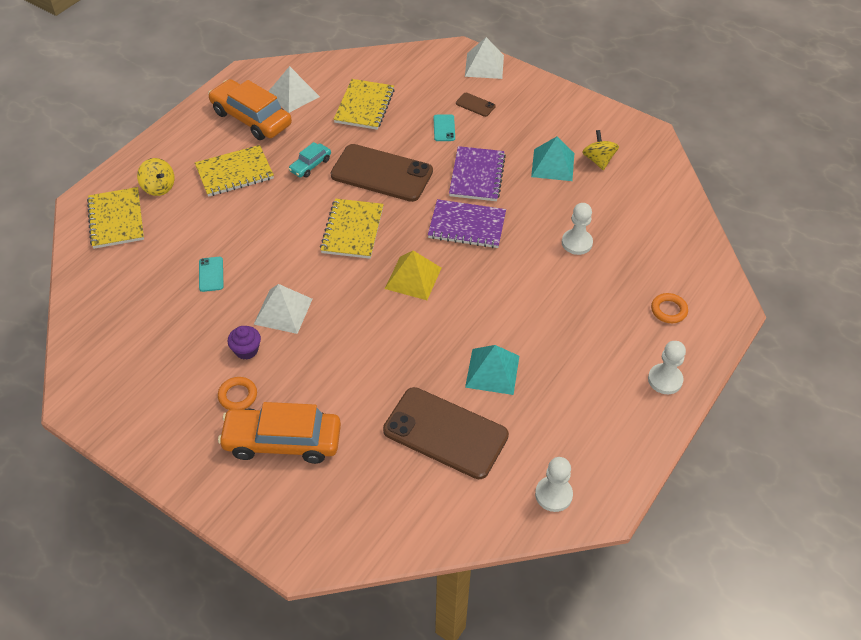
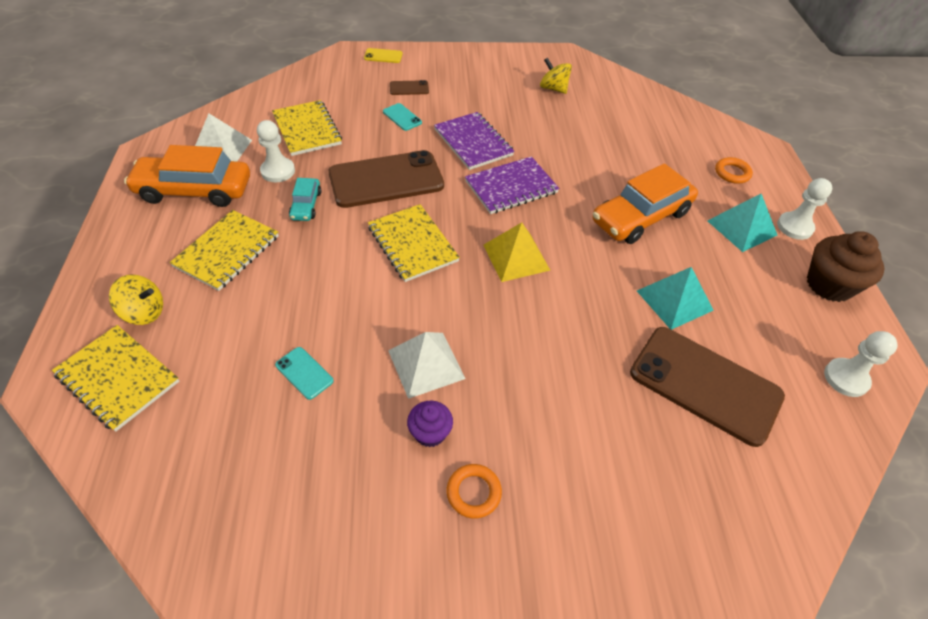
camera: 40 degrees left, 0 degrees up
orange car [218,402,341,464] -> orange car moved to [592,163,698,244]
brown phone [383,387,509,479] -> brown phone turned 45 degrees clockwise [630,327,785,447]
white pyramid [465,37,504,79] -> yellow phone [364,48,403,63]
turquoise pyramid [531,137,574,181] -> turquoise pyramid moved to [708,194,777,252]
white pawn [562,203,593,255] -> white pawn moved to [257,120,295,182]
none -> brown cupcake [807,231,884,302]

